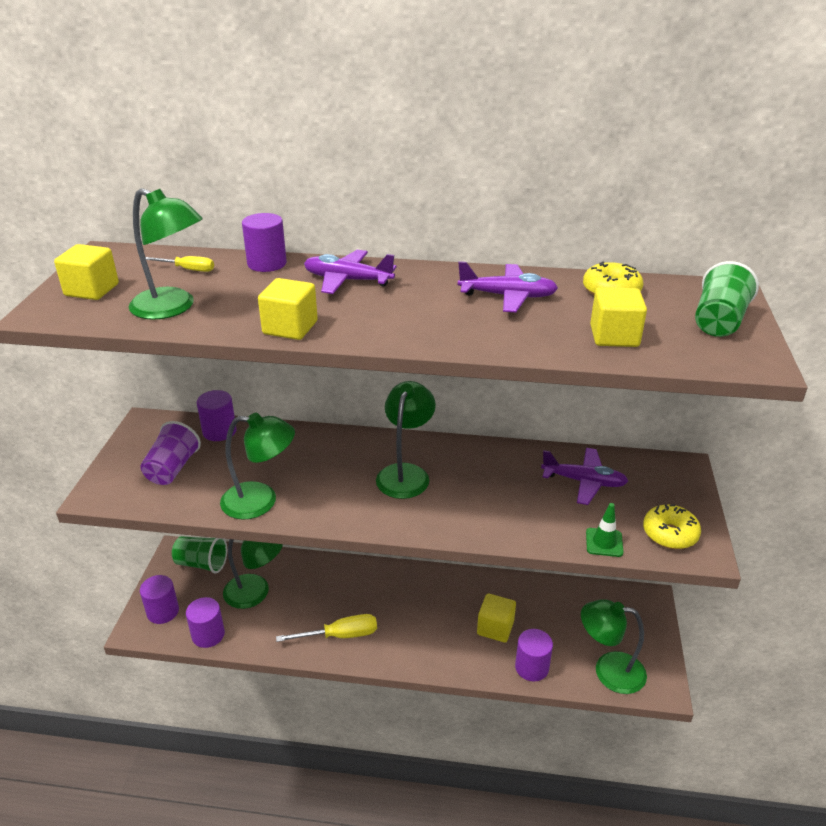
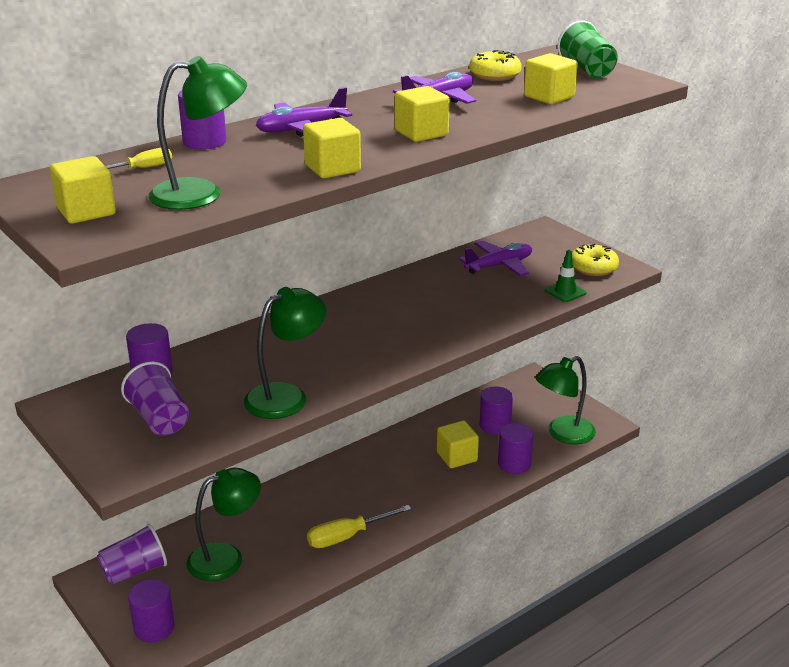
camera: 45 degrees left, 5 degrees down
green cup [172,536,227,574] -> purple cup [97,524,167,585]
purple cylinder [186,597,225,648] -> purple cylinder moved to [479,386,513,435]
yellow screwdriver [276,614,377,642] -> yellow screwdriver turned 150 degrees counterclockwise [307,505,411,548]
green lamp [376,381,436,499] -> none
none -> yellow cube [395,86,450,142]

